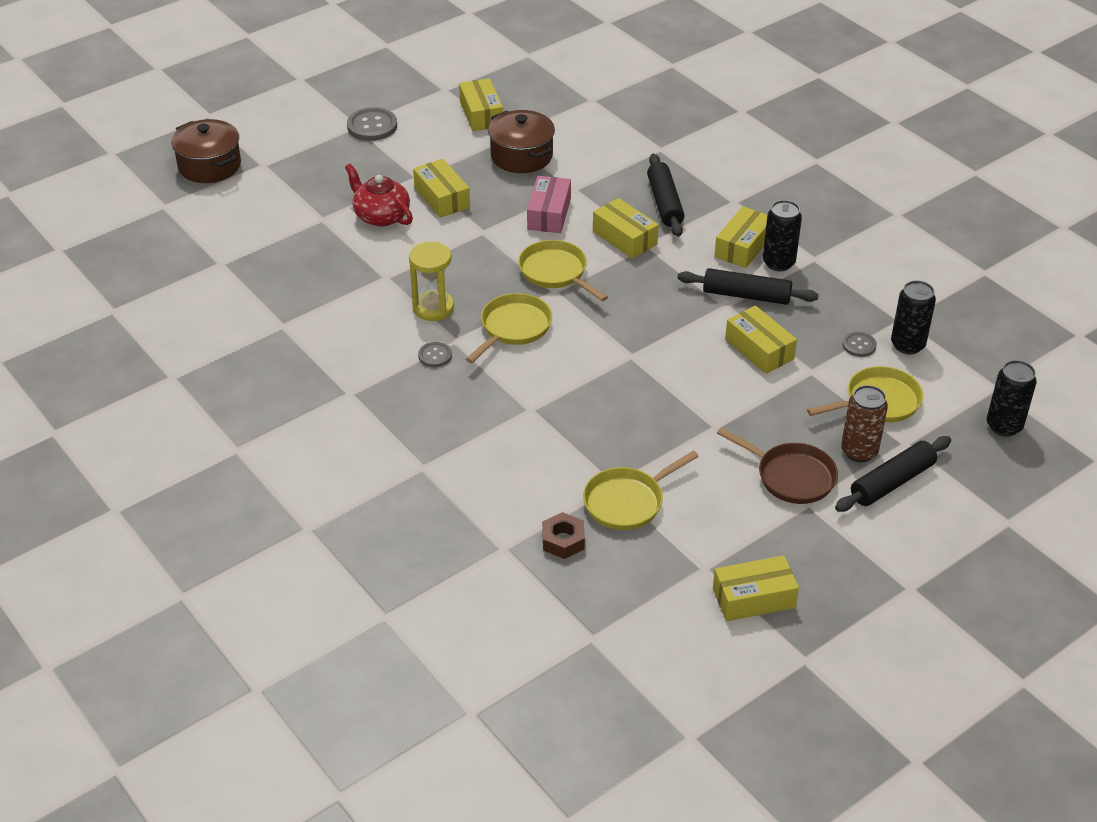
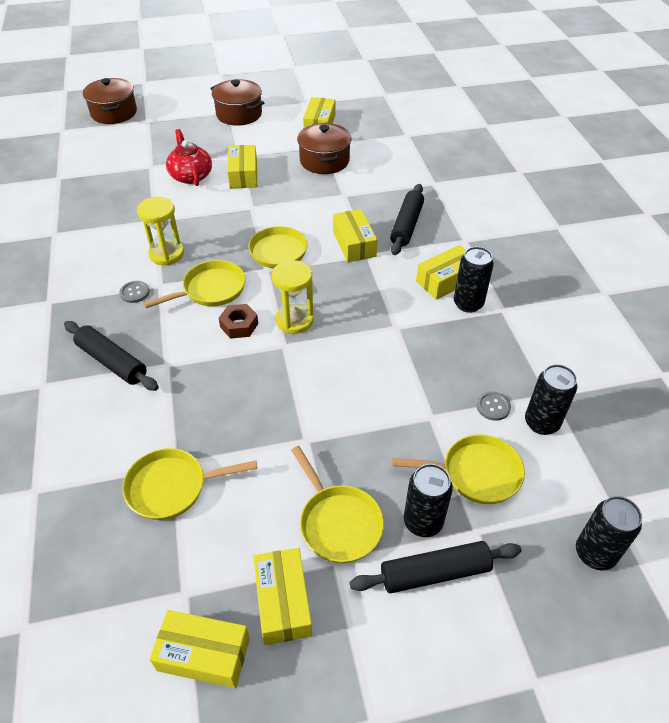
camera: 25 degrees right, 5 degrees up
grey button [347,107,397,141] -> brown pot [210,79,264,126]
pink box [527,176,571,233] -> none
brown nut [542,512,585,559] -> brown nut moved to [219,304,258,339]
black rolling pin [678,268,819,305] -> black rolling pin moved to [64,321,159,391]
brown pan [717,427,838,504] -> yellow pan [291,446,384,563]
yellow box [725,306,797,374] -> yellow box moved to [253,548,312,645]
brown can [841,385,888,462] -> black can [404,464,453,537]
none -> yellow hourglass [272,260,314,334]

